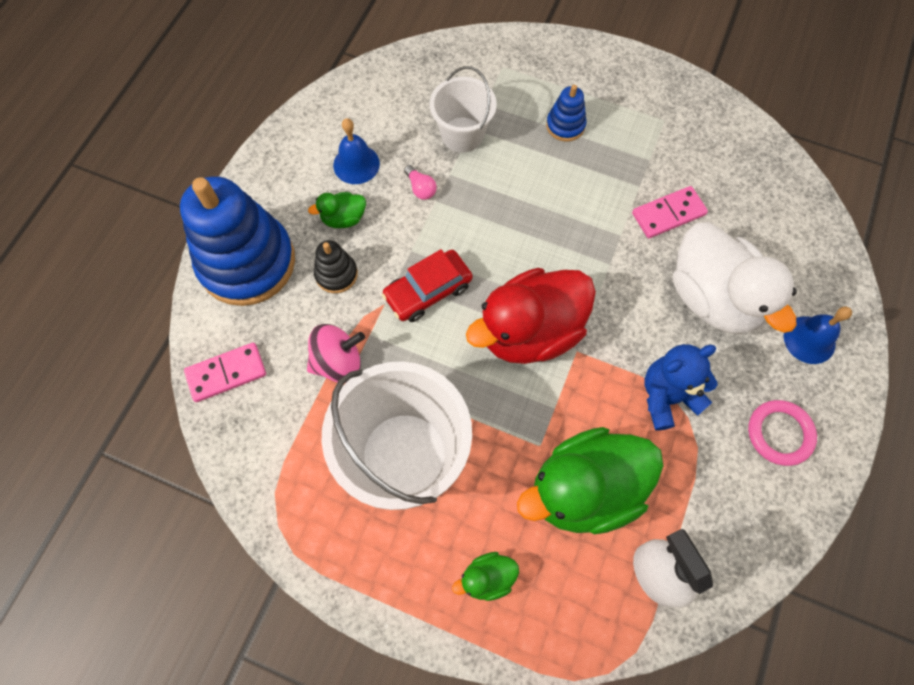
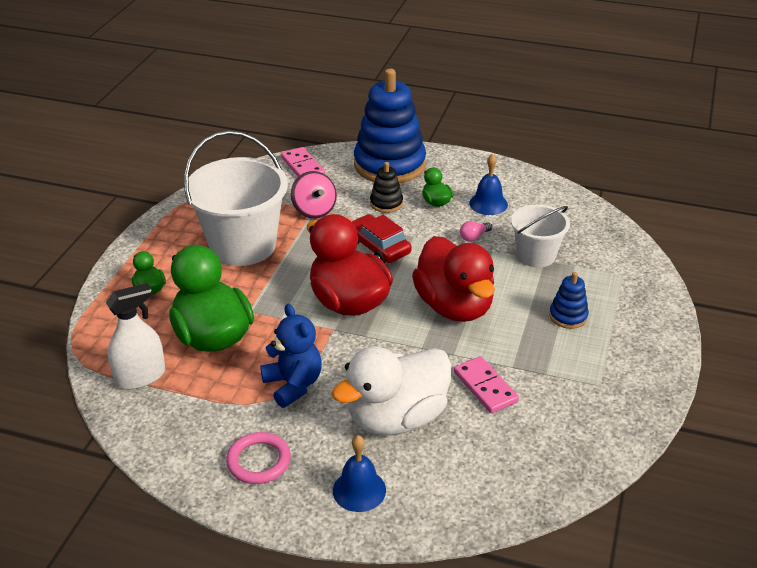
camera: 85 degrees right, 30 degrees down
none -> red duck [412,236,495,322]

